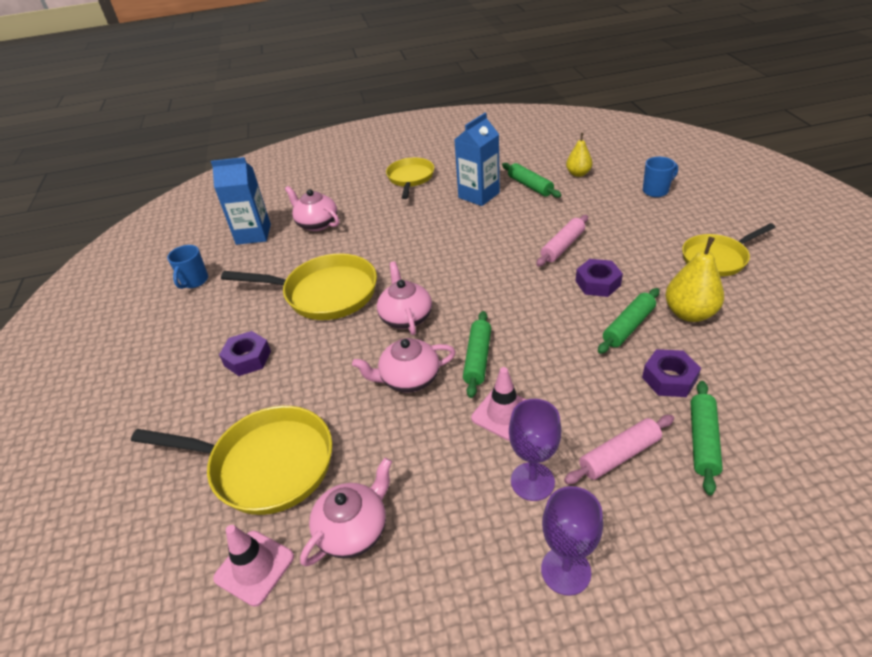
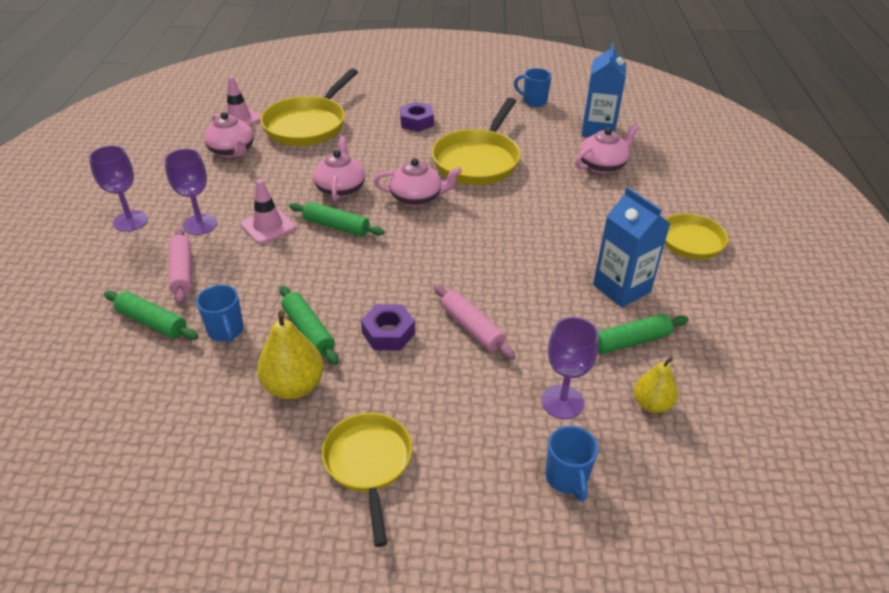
camera: 100 degrees right, 0 degrees up
purple nut [642,349,701,397] -> blue mug [196,285,244,342]
none -> purple goblet [542,317,599,419]

